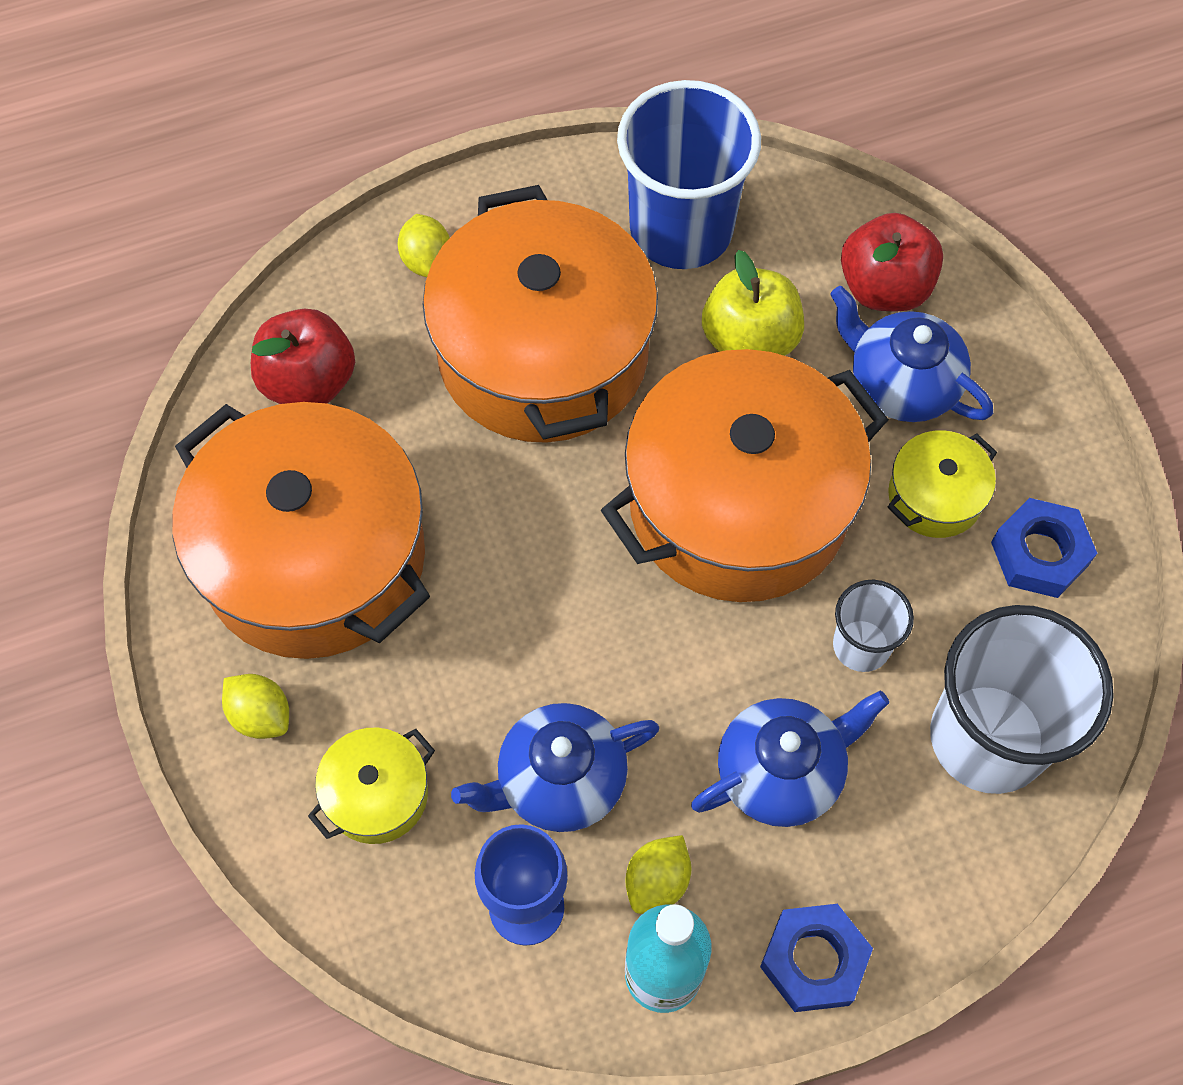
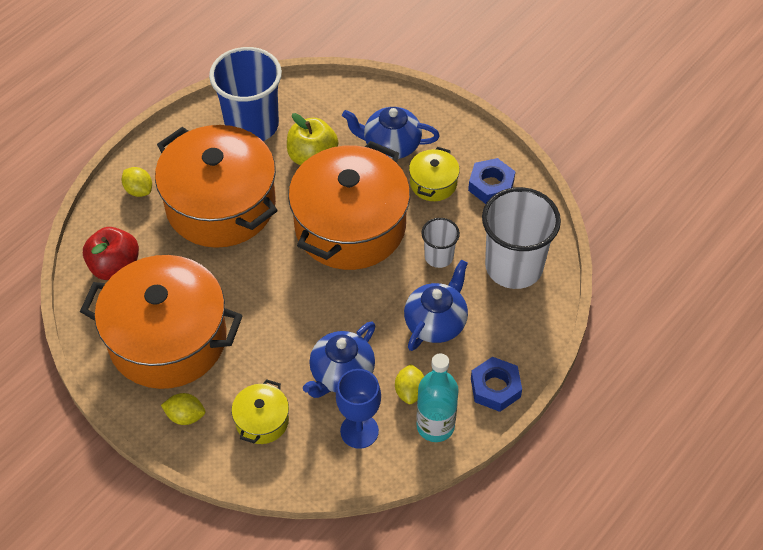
camera: 30 degrees left, 10 degrees down
red apple [841,213,943,311] -> none

